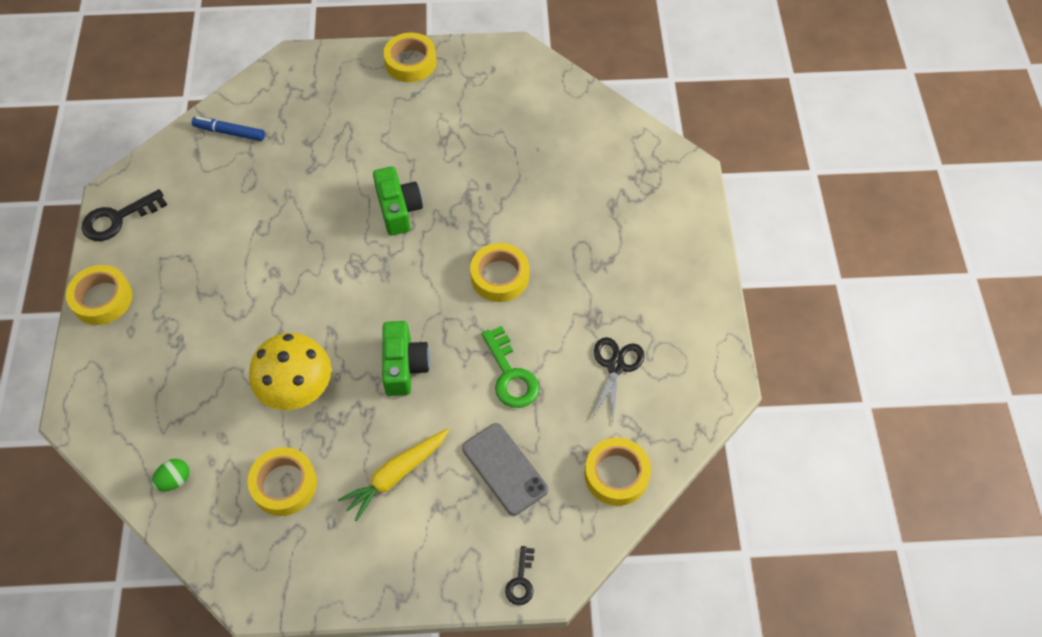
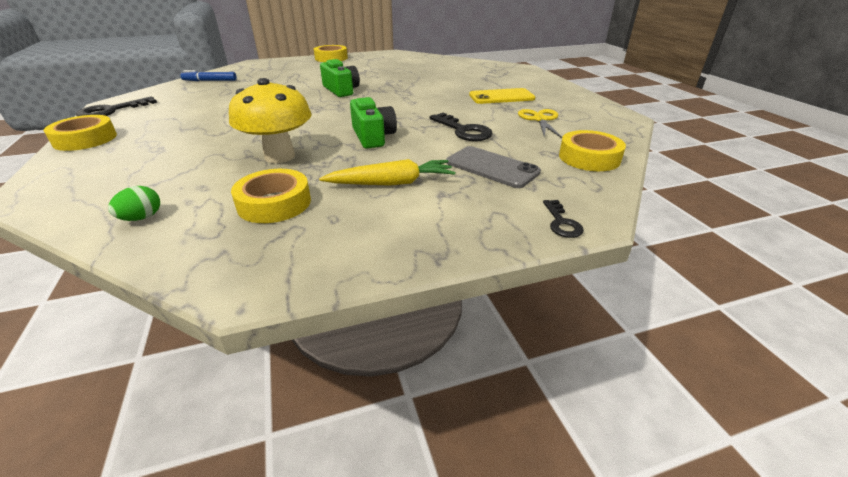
camera: 15 degrees left, 25 degrees down
yellow carrot [338,428,449,521] -> yellow carrot turned 135 degrees counterclockwise [319,159,455,186]
yellow tape [470,243,529,302] -> none
green key [482,326,539,408] -> black key [429,113,493,141]
black scissors [591,337,644,422] -> yellow scissors [518,109,562,138]
none -> yellow phone [469,88,535,104]

